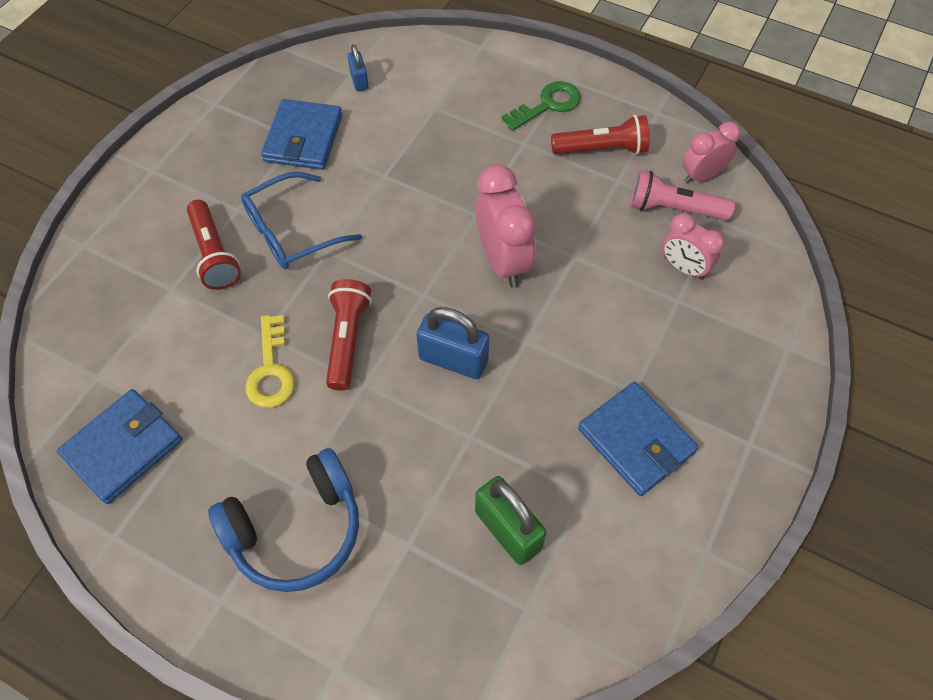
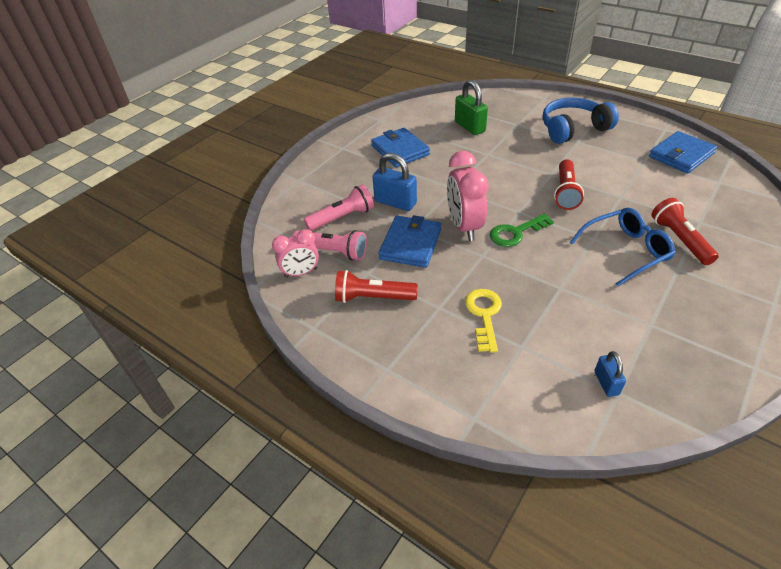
camera: 170 degrees left, 15 degrees down
yellow key [245,315,295,408] -> yellow key moved to [465,289,502,353]
blue wallet [261,99,342,170] -> blue wallet moved to [379,215,441,268]
blue padlock [416,307,489,379] -> blue padlock moved to [373,153,417,211]
green key [502,81,581,131] -> green key moved to [490,213,554,247]
pink clock [662,213,725,280] -> pink flashlight [304,184,374,231]

